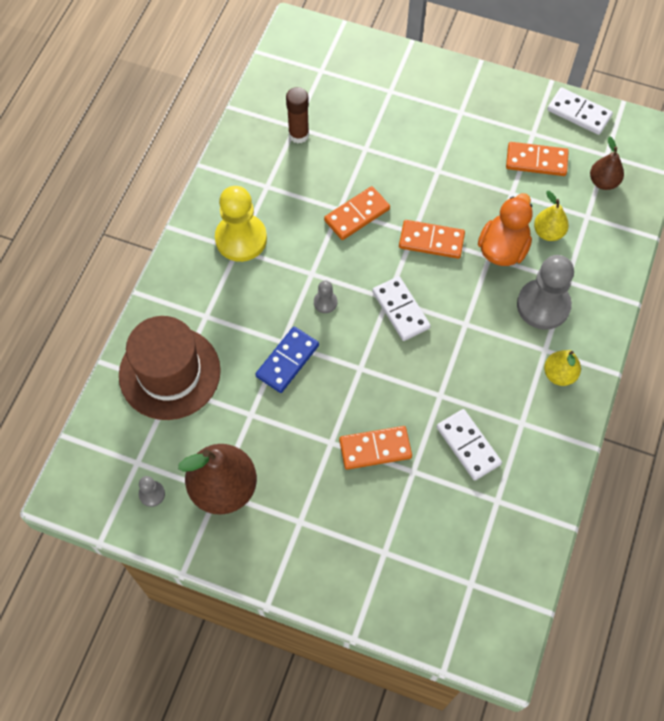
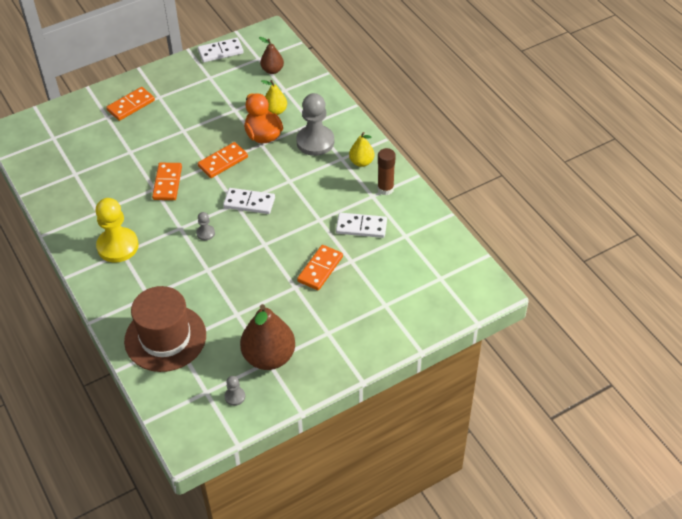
camera: 50 degrees left, 15 degrees down
blue domino [255,327,319,393] -> none
brown glue stick [286,87,309,144] -> brown glue stick moved to [377,148,396,195]
orange domino [506,142,569,176] -> orange domino moved to [106,87,155,121]

